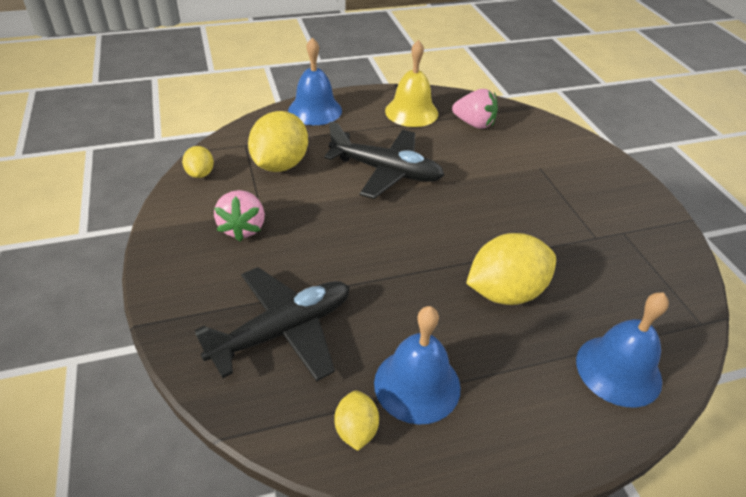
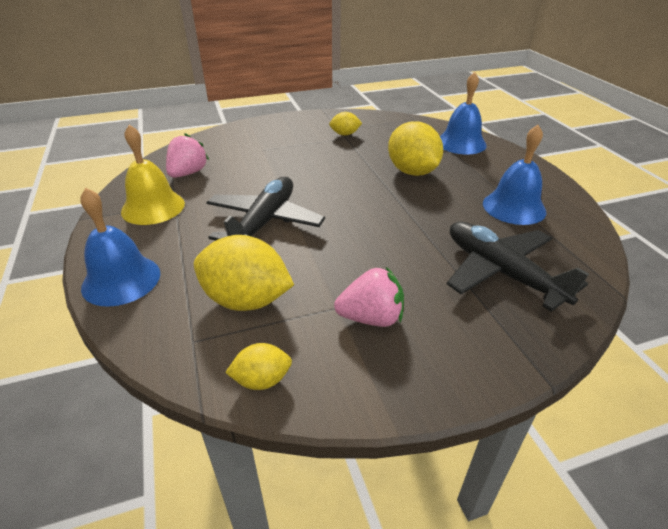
camera: 90 degrees left, 5 degrees down
yellow lemon [334,390,379,451] -> yellow lemon moved to [329,112,362,136]

